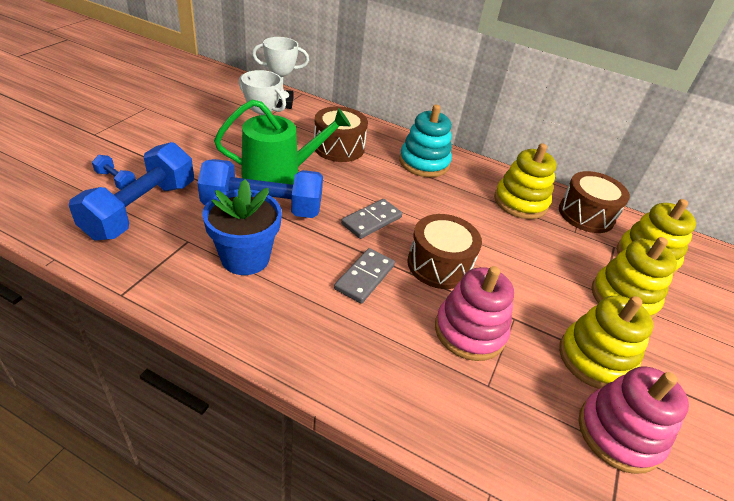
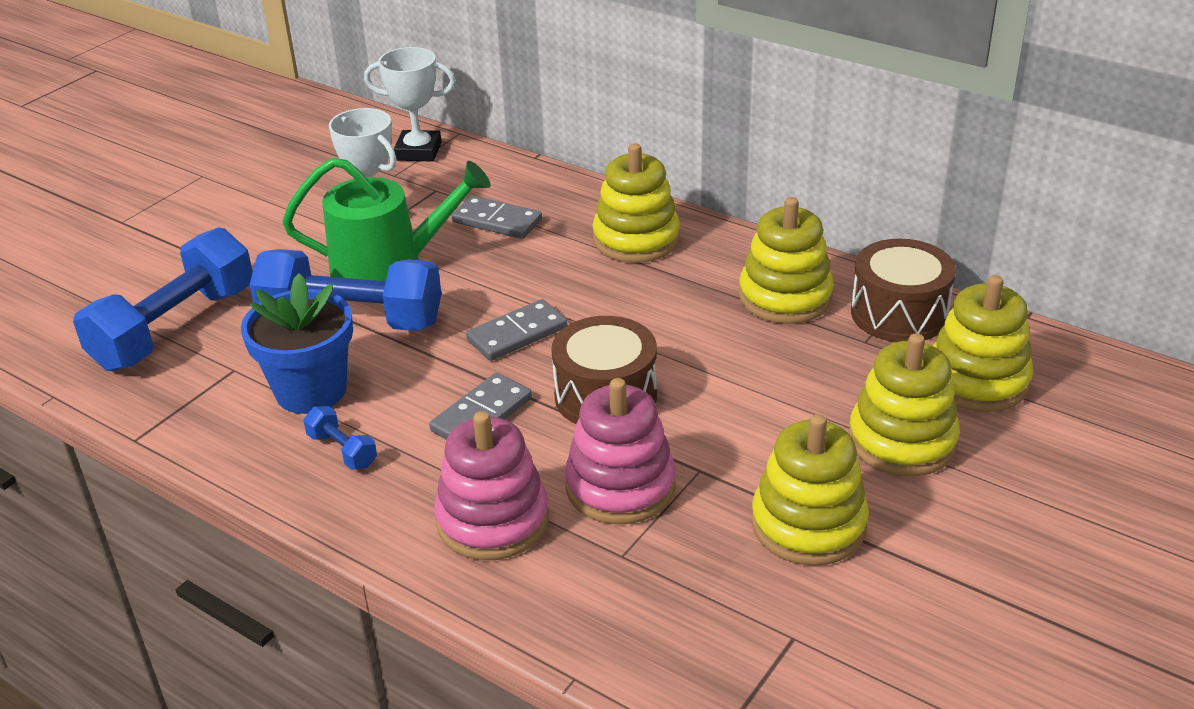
camera: 15 degrees right, 5 degrees down
blue dumbbell [92,155,136,190] -> blue dumbbell moved to [303,406,377,470]
brown drum [314,106,368,162] -> grey domino [451,195,542,239]
turquoise stacking toy [399,105,452,177] -> yellow stacking toy [592,143,680,263]
pink stacking toy [579,366,689,474] -> pink stacking toy moved to [434,411,549,560]

